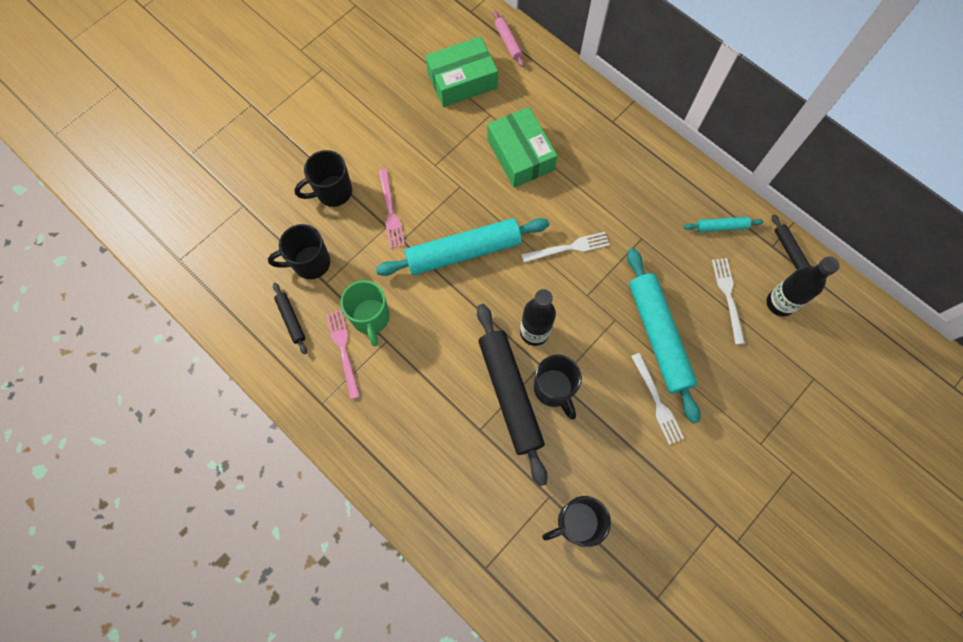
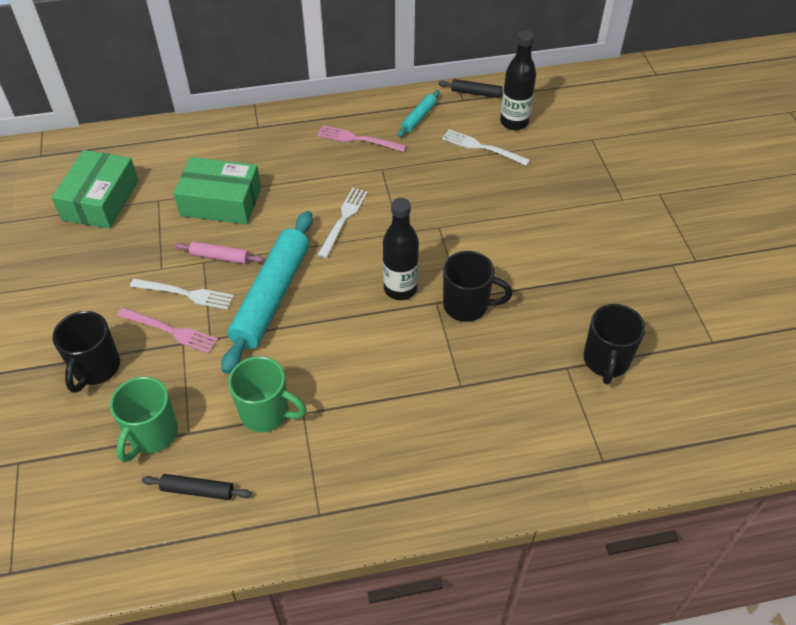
camera: 55 degrees left, 20 degrees down
black mug [268,224,330,279] -> green mug [110,376,178,462]
pink fork [326,310,360,399] -> pink fork moved to [317,125,406,152]
black rolling pin [477,304,548,486] -> none
pink rolling pin [493,10,524,67] -> pink rolling pin moved to [175,241,264,264]
turquoise rolling pin [627,248,700,423] -> none
white fork [631,353,684,445] -> white fork moved to [130,278,234,310]

